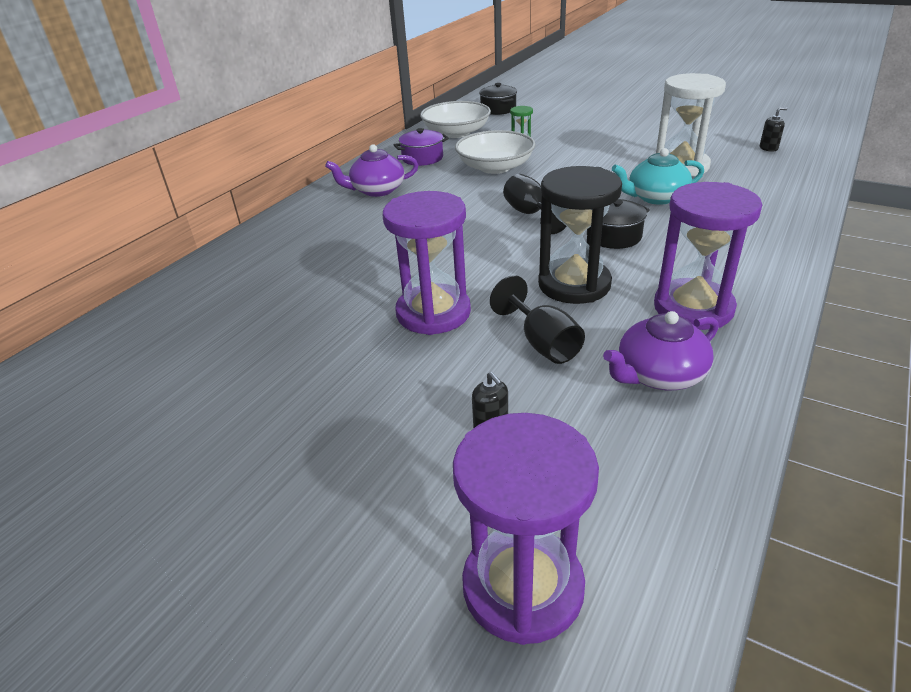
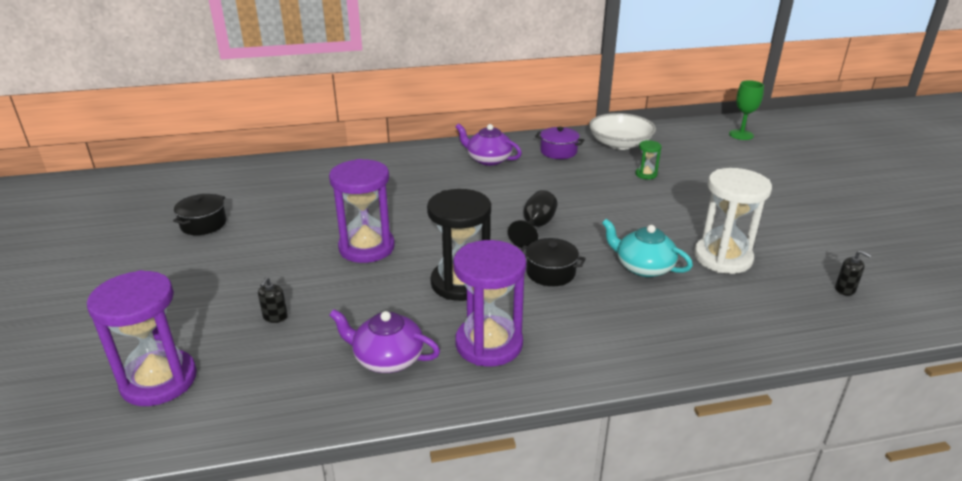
camera: 45 degrees right, 5 degrees down
white bowl [455,130,535,174] -> none
black pot [479,83,517,115] -> black pot moved to [173,194,226,235]
black goblet [490,275,585,364] -> none
none -> green goblet [729,80,764,140]

